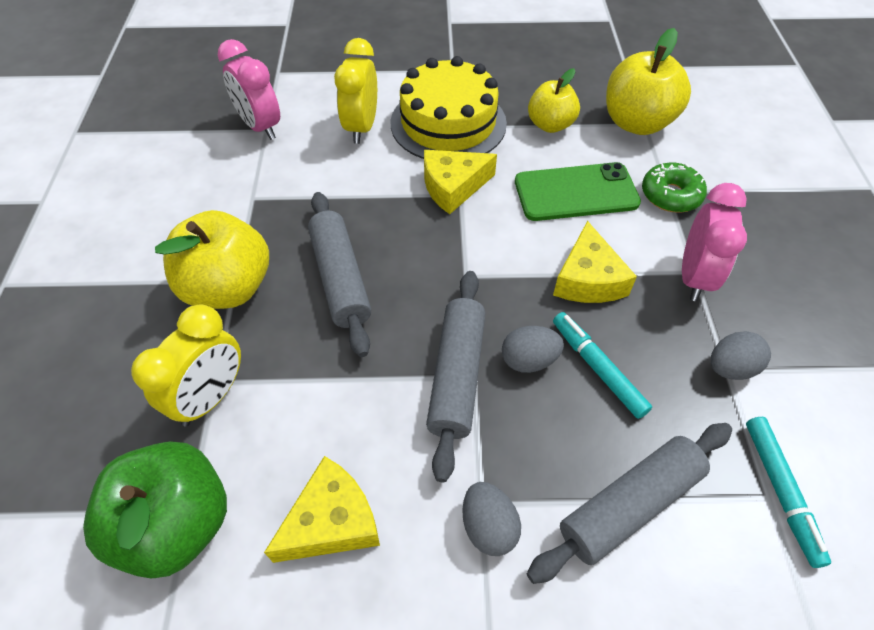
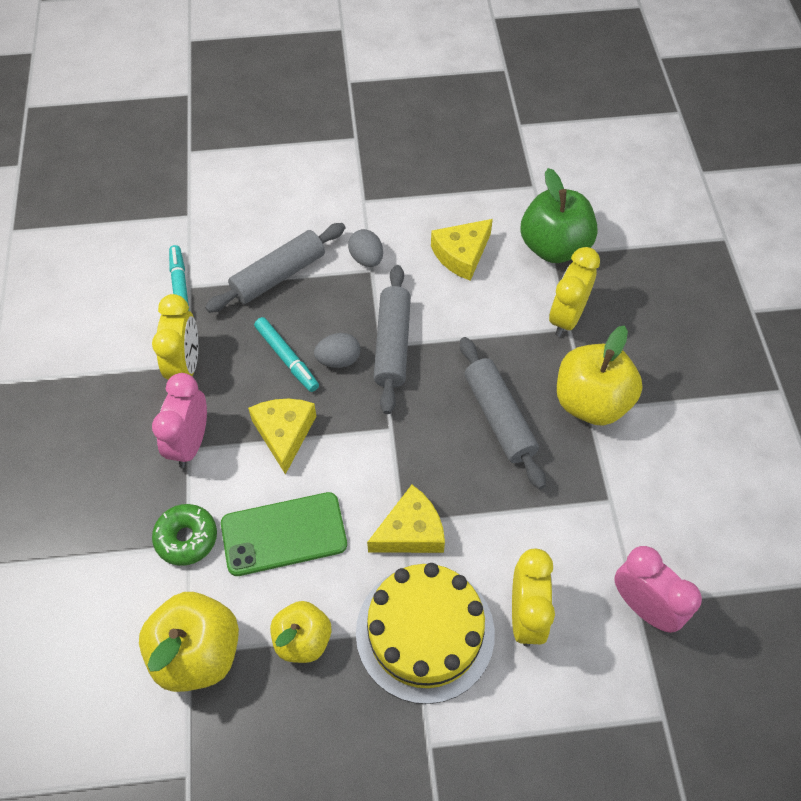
camera: 175 degrees right, 5 degrees up
grey egg [711,331,771,380] -> yellow clock [152,294,198,380]

